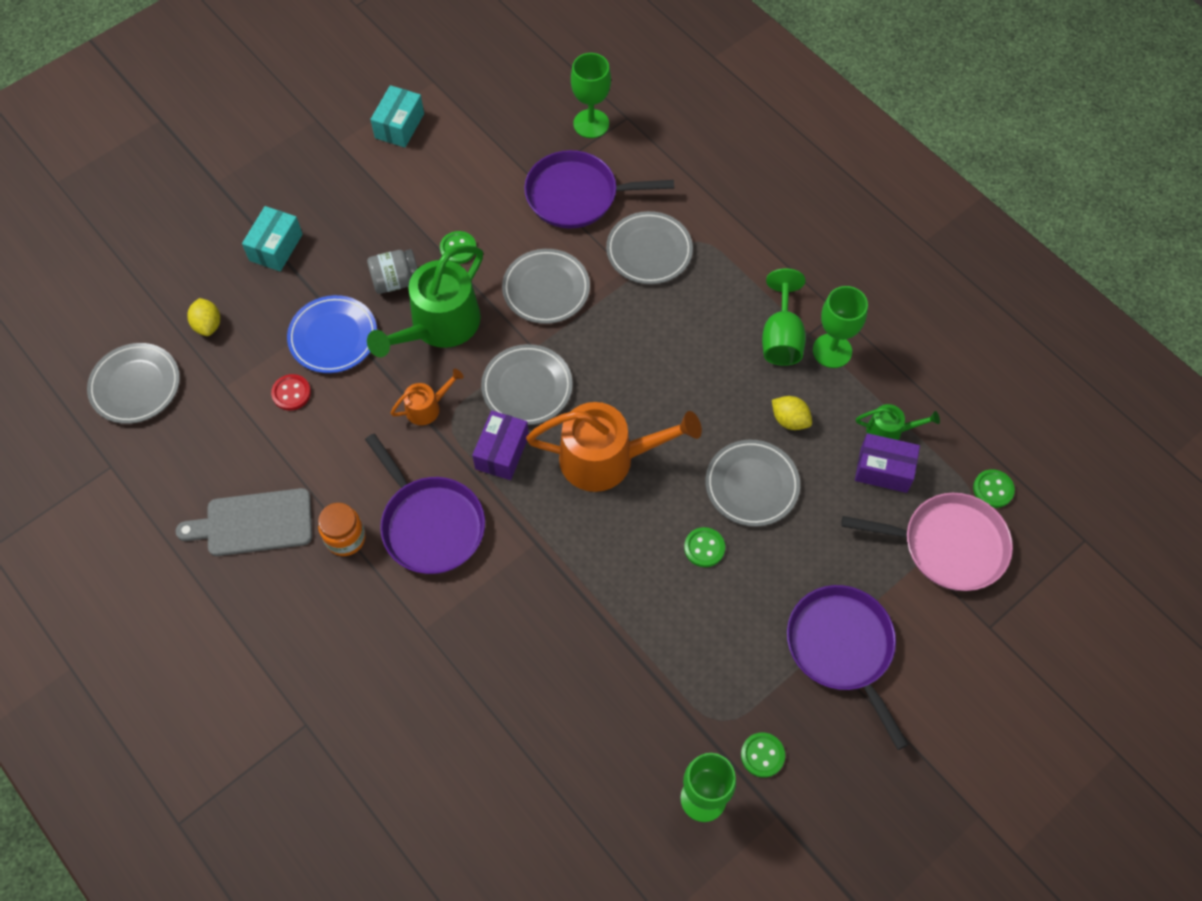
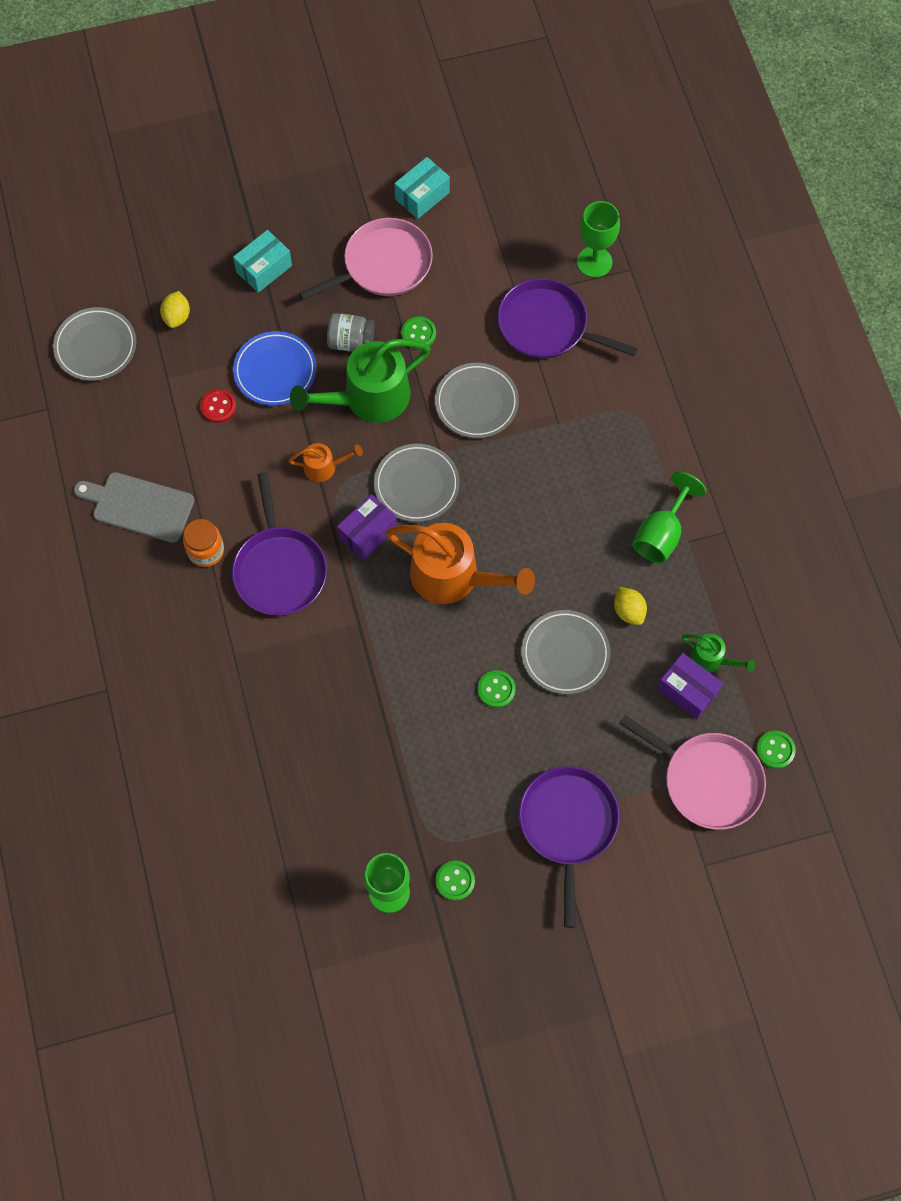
camera: 25 degrees right, 5 degrees up
grey plate [606,211,693,284] -> none
green goblet [813,286,868,368] -> none
none -> pink pan [299,218,433,300]

